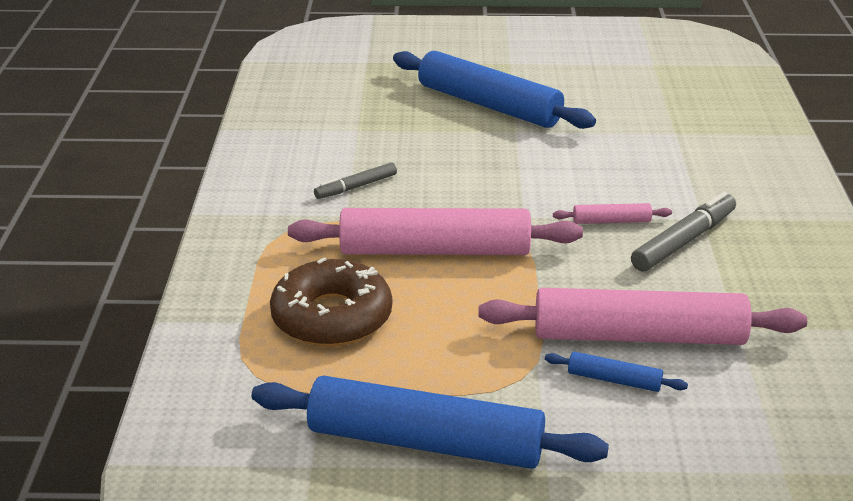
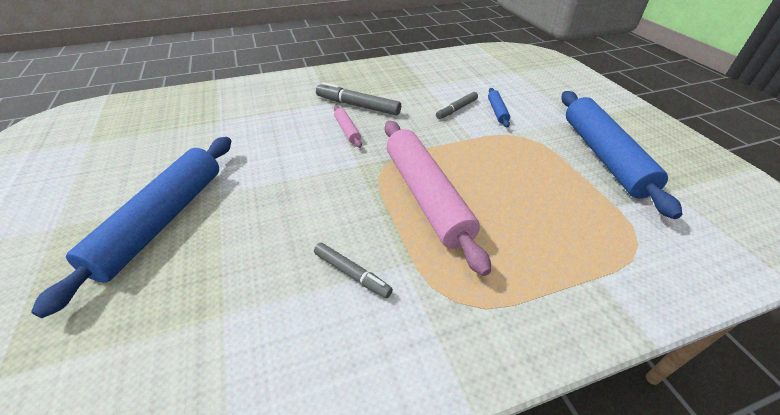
camera: 110 degrees left, 10 degrees up
brown donut [270,257,392,347] -> none
pink rolling pin [478,288,807,345] -> grey marker [436,92,478,119]

